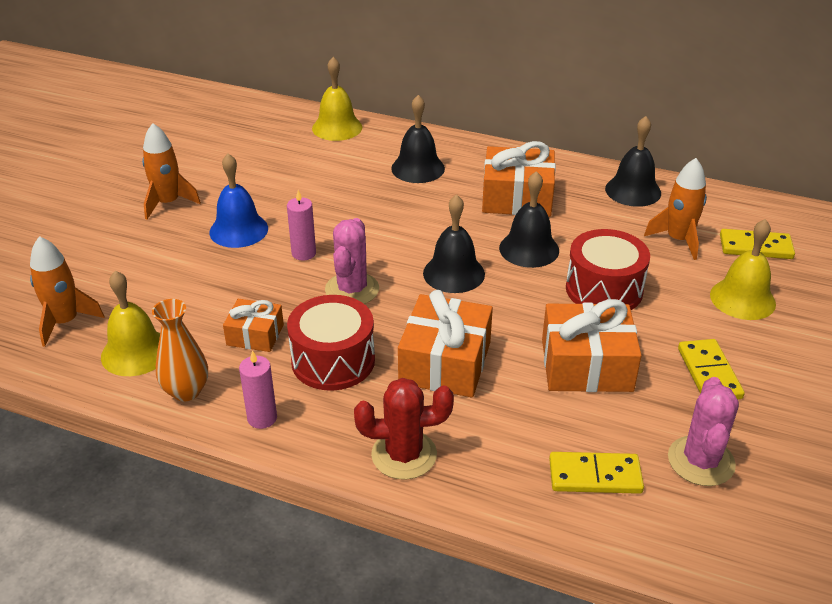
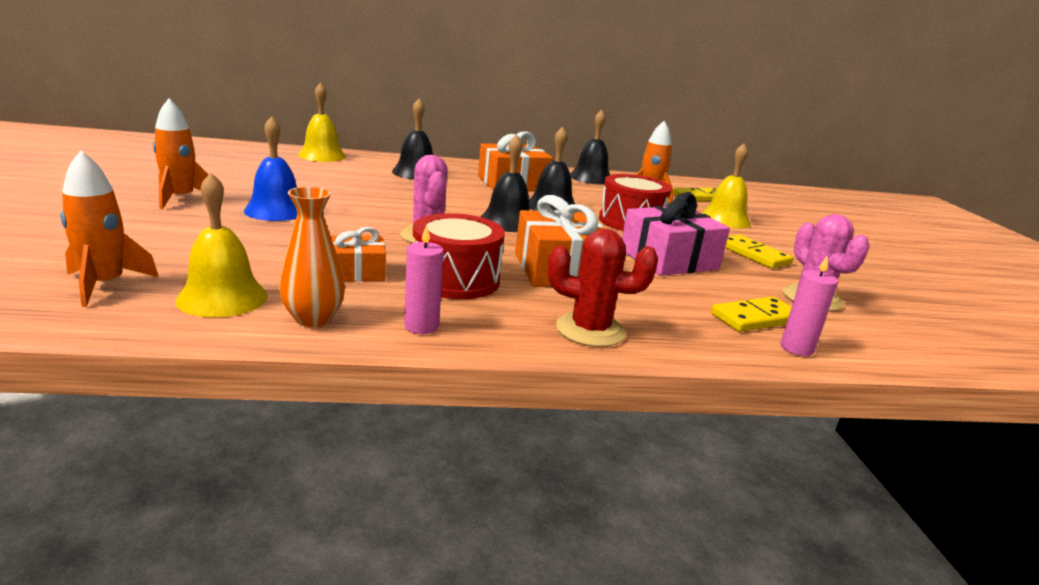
camera: 30 degrees left, 15 degrees down
pink candle [287,190,316,260] -> pink candle moved to [780,255,838,356]
red cactus [354,378,454,480] -> red cactus turned 45 degrees clockwise [548,229,658,347]
orange gift [542,299,642,392] -> pink gift [622,192,730,276]

